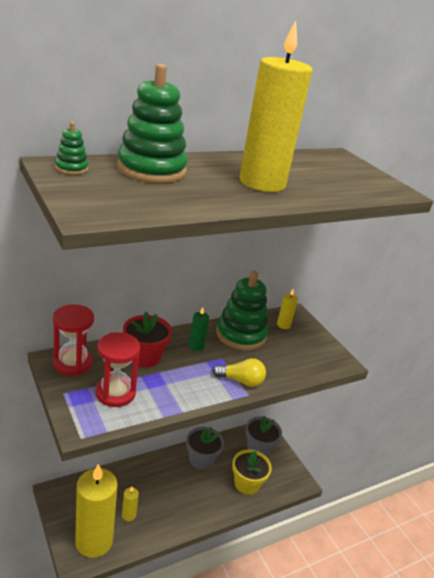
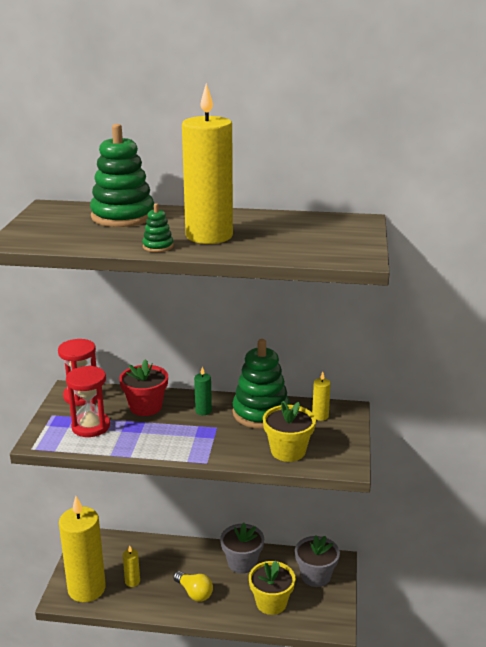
camera: 40 degrees right, 5 degrees down
green stacking toy [55,122,89,175] -> green stacking toy moved to [142,203,174,252]
yellow light bulb [212,358,266,387] -> yellow light bulb moved to [173,571,213,601]
none -> yellow flower pot [263,401,316,462]

